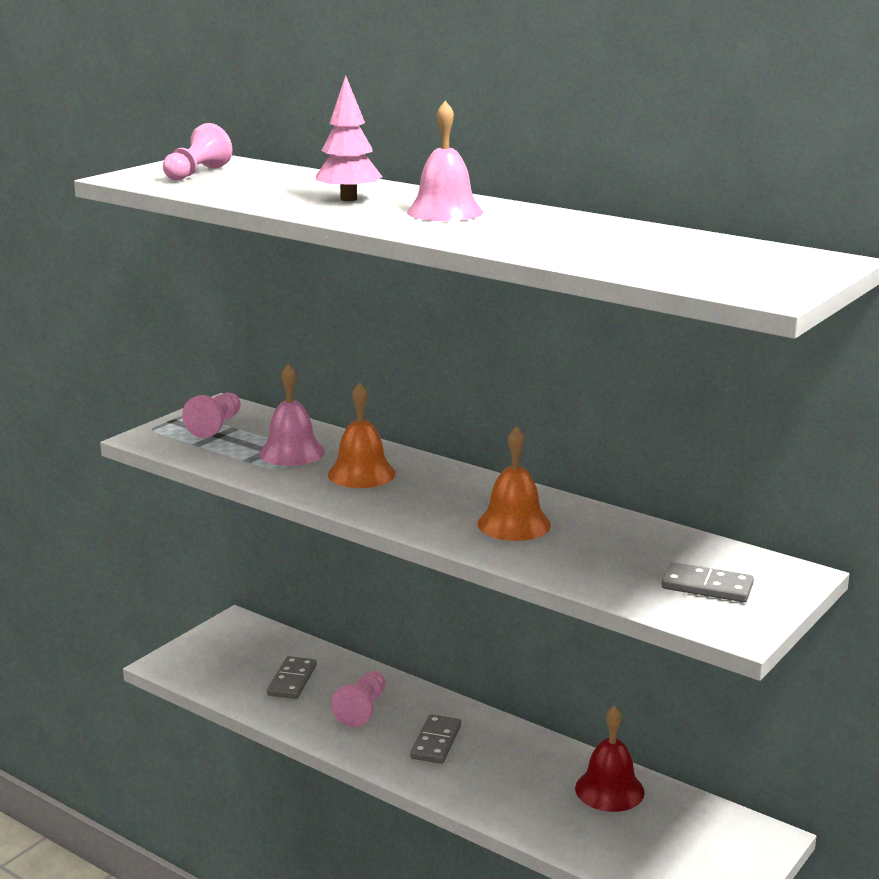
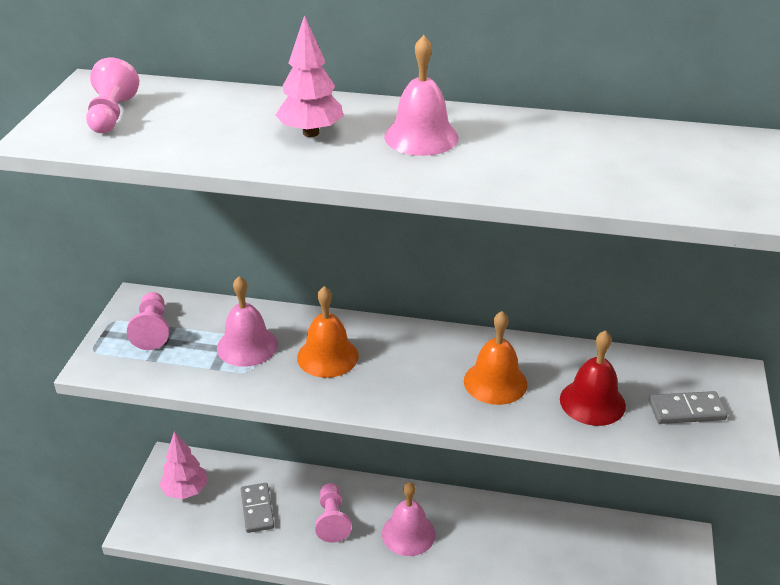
camera: 25 degrees left, 15 degrees up
grey domino [410,714,461,764] -> pink bell [382,482,435,556]
red bell [575,706,645,812] -> red bell moved to [560,330,626,426]
none -> pink tree [159,431,208,499]

